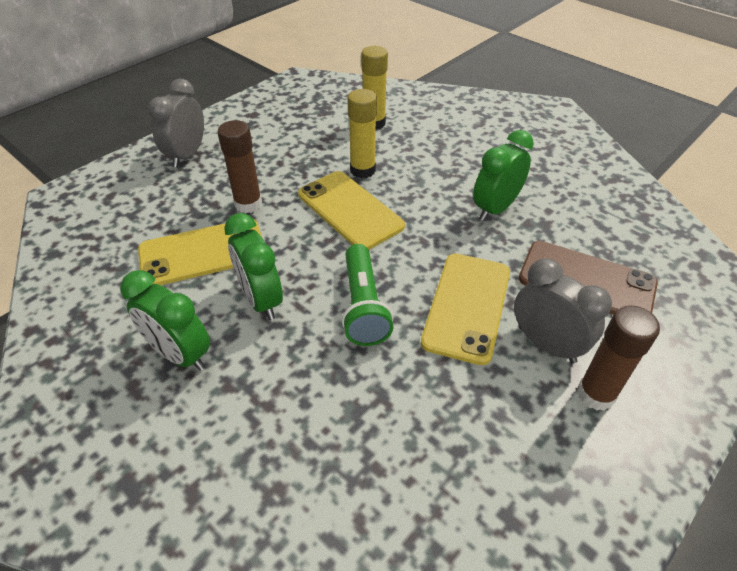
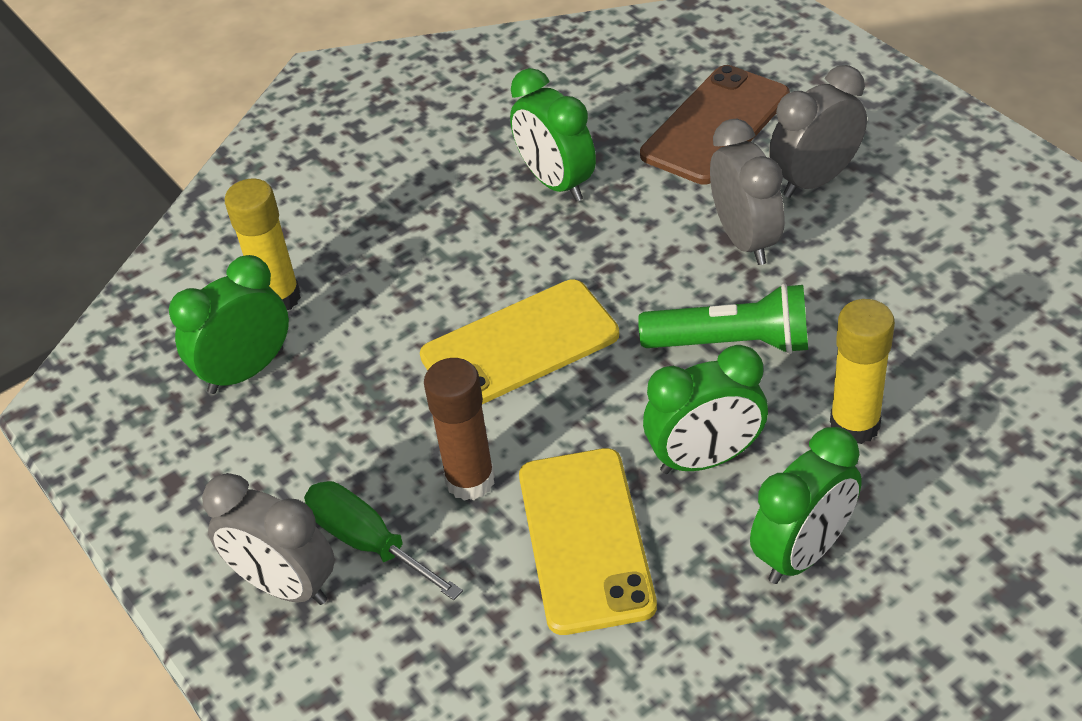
camera: 75 degrees left, 0 degrees up
yellow glue stick [347,89,377,178] -> yellow glue stick moved to [830,299,895,444]
yellow phone [421,254,510,365] -> grey clock [710,119,785,265]
brown glue stick [577,305,660,411] -> none
none -> green clock [169,255,289,394]
none -> green screwdriver [304,481,463,600]

